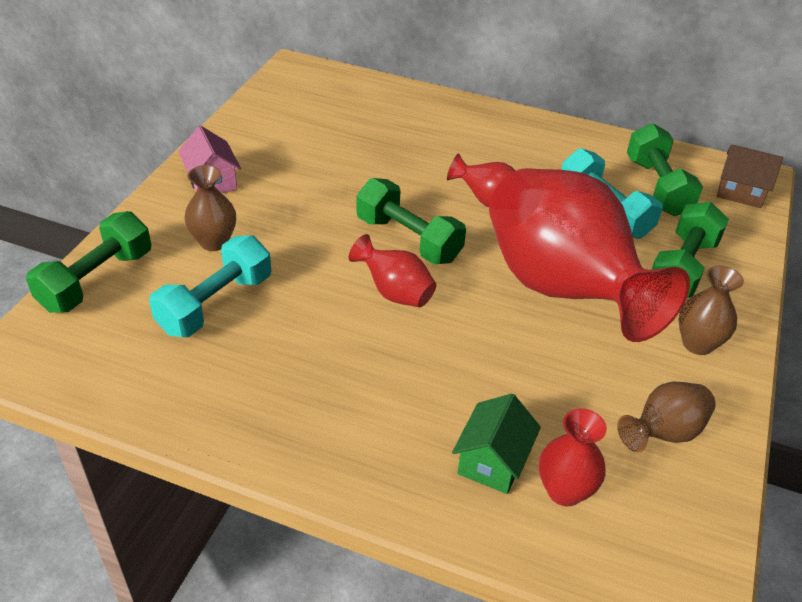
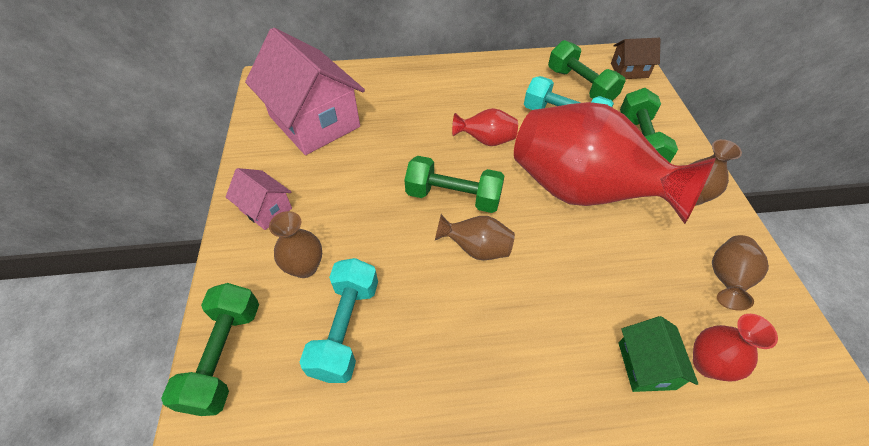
camera: 25 degrees left, 10 degrees up
red vase [349,234,436,307] -> brown vase [435,214,515,260]
none -> pink house [245,28,365,155]

